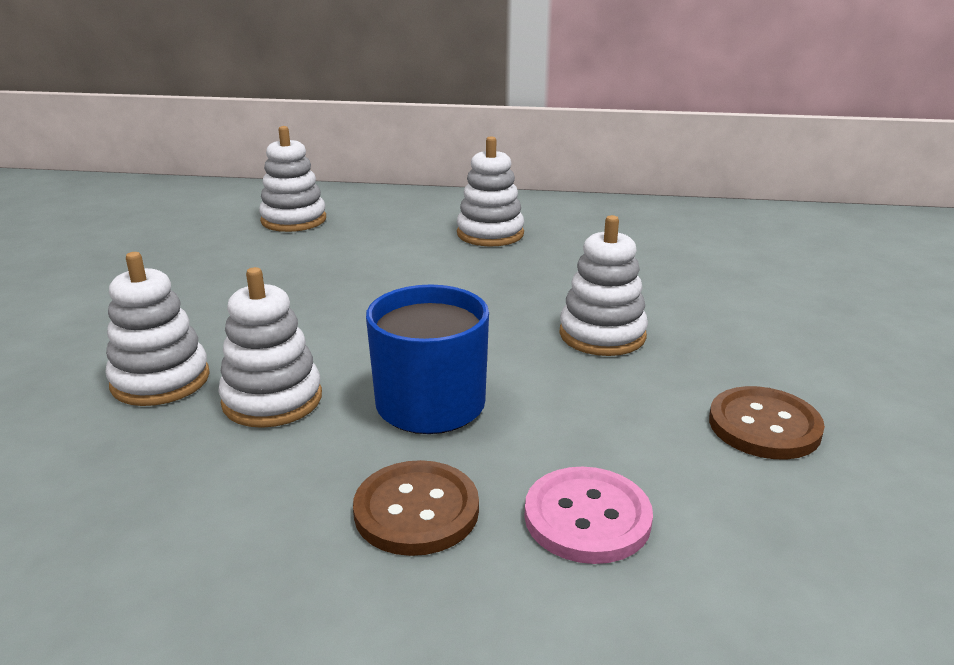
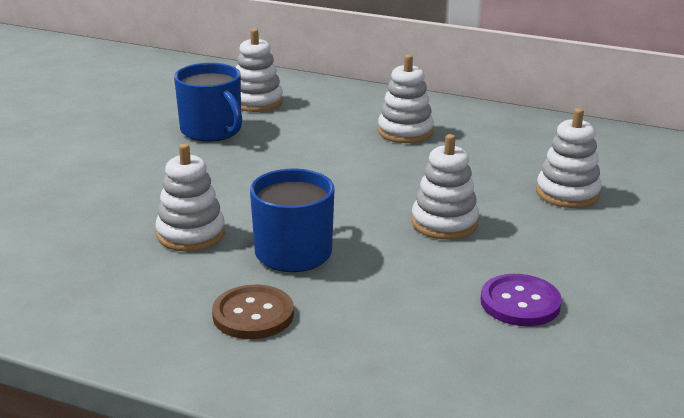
camera: 15 degrees right, 0 degrees up
white stacking toy [105,252,210,406] -> white stacking toy moved to [536,108,601,208]
pink button [524,467,653,564] -> none
brown button [709,386,825,459] -> purple button [480,274,562,326]
none -> blue mug [174,63,242,142]

